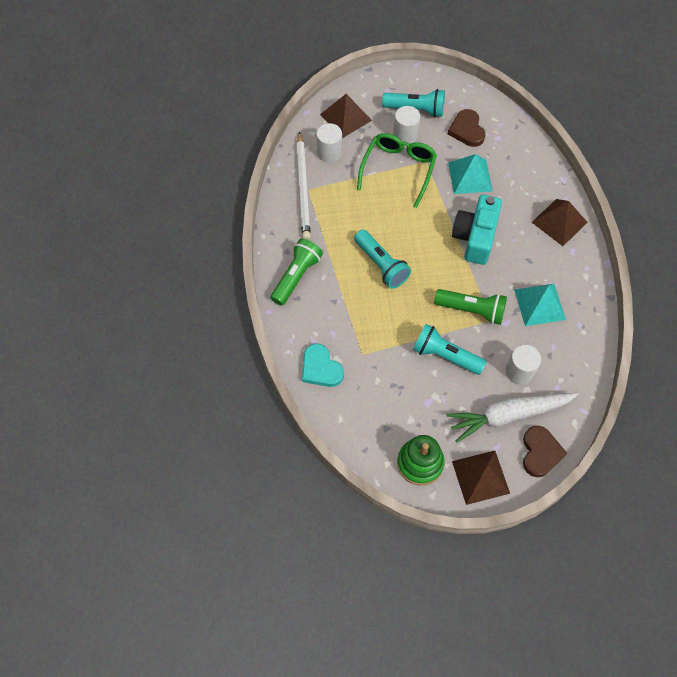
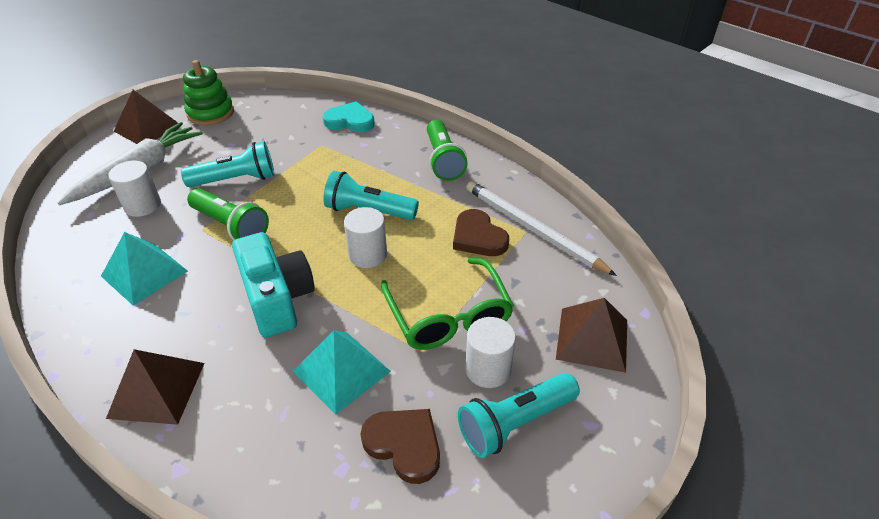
camera: 140 degrees right, 20 degrees down
white cylinder [316,123,342,163] -> white cylinder moved to [344,207,387,268]
green flashlight [434,289,507,325] -> green flashlight turned 120 degrees counterclockwise [187,188,269,240]
brown heart [523,426,567,477] -> brown heart moved to [453,209,509,256]

